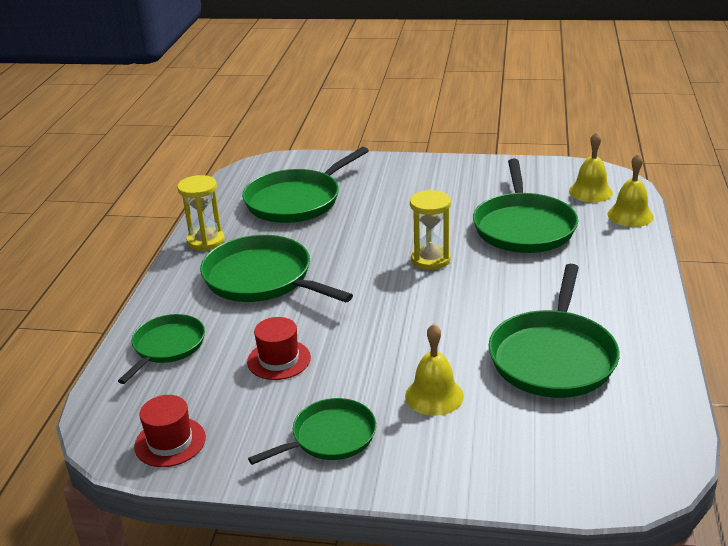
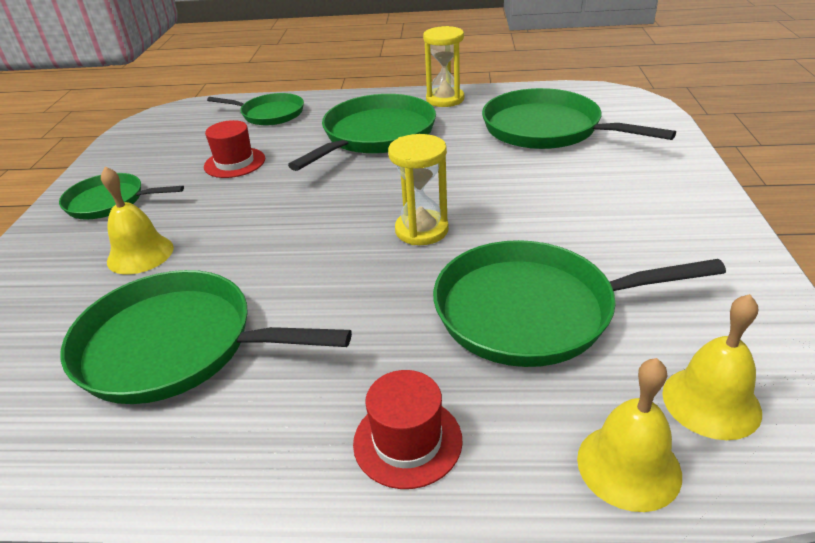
camera: 85 degrees right, 5 degrees up
red hat [134,395,206,467] -> red hat moved to [353,370,463,489]
green pan [248,398,376,465] -> green pan turned 135 degrees clockwise [59,173,184,219]

